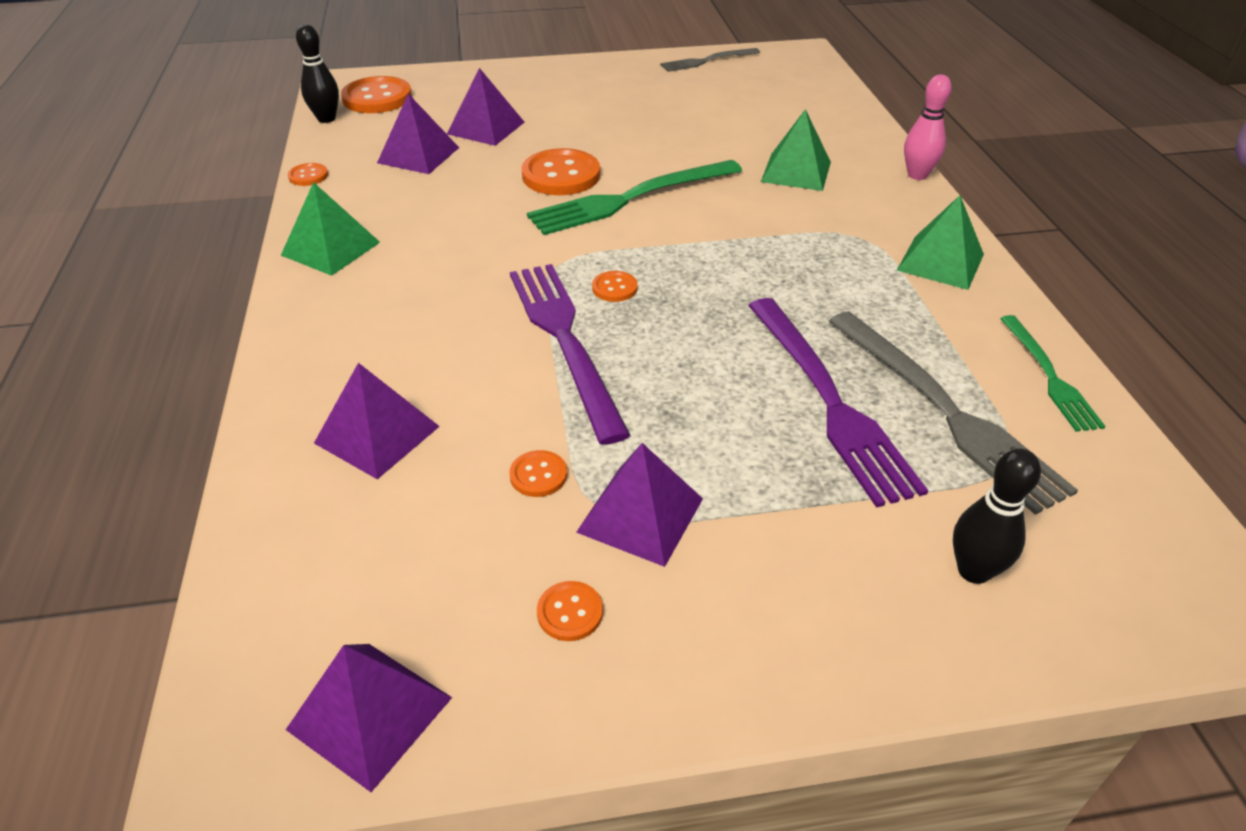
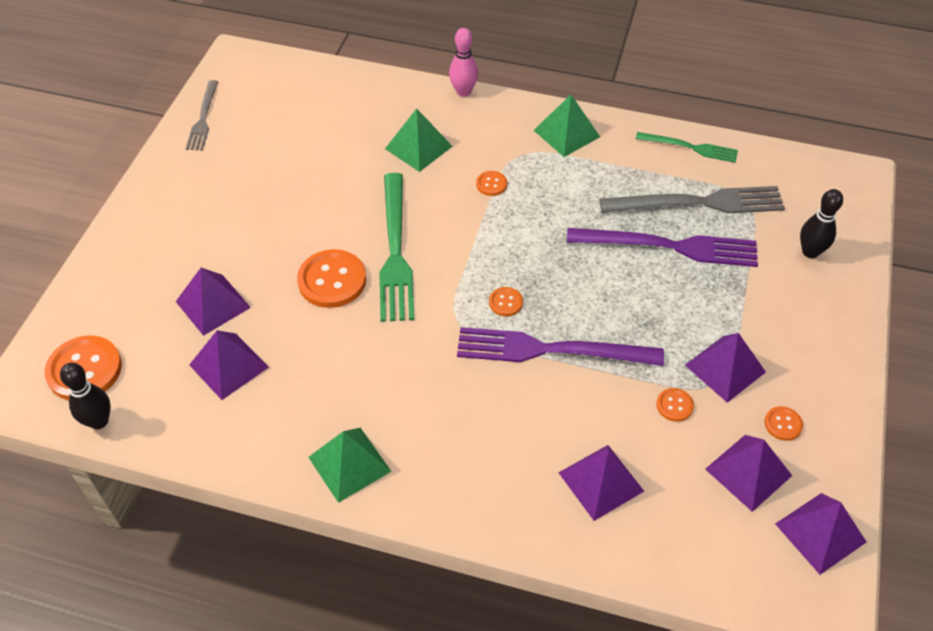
camera: 65 degrees left, 10 degrees up
orange button [288,163,328,186] -> orange button moved to [476,171,507,196]
none -> purple pyramid [705,435,792,512]

